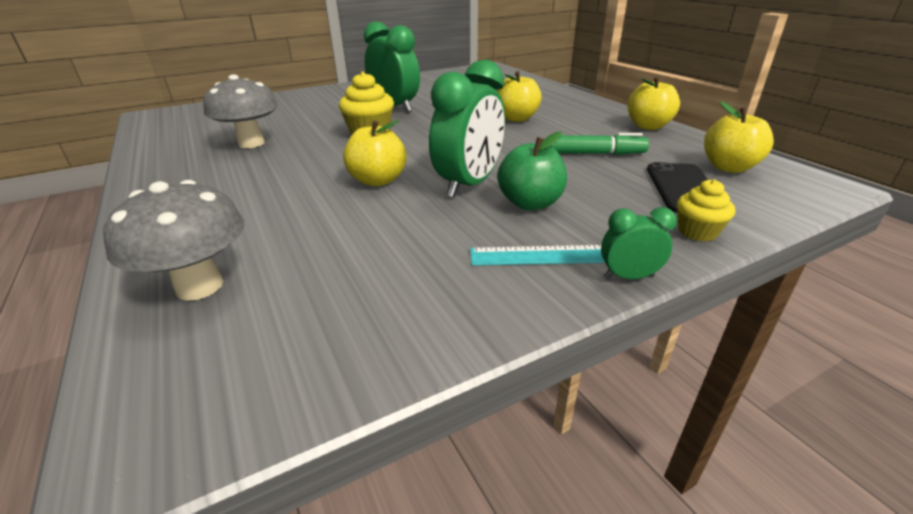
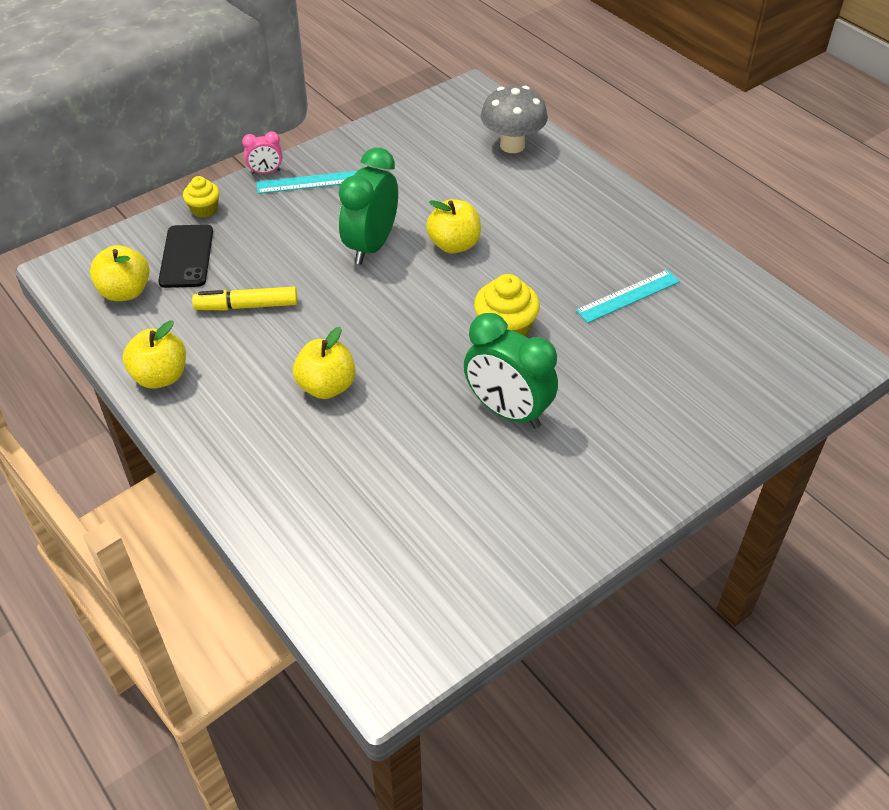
camera: 170 degrees right, 15 degrees up
grey mushroom [203,74,278,148] -> turquoise ruler [576,270,680,323]
green apple [497,131,567,210] -> none
green marker [551,133,649,155] -> yellow marker [192,287,297,310]
green clock [601,207,677,279] -> pink clock [242,131,282,174]

